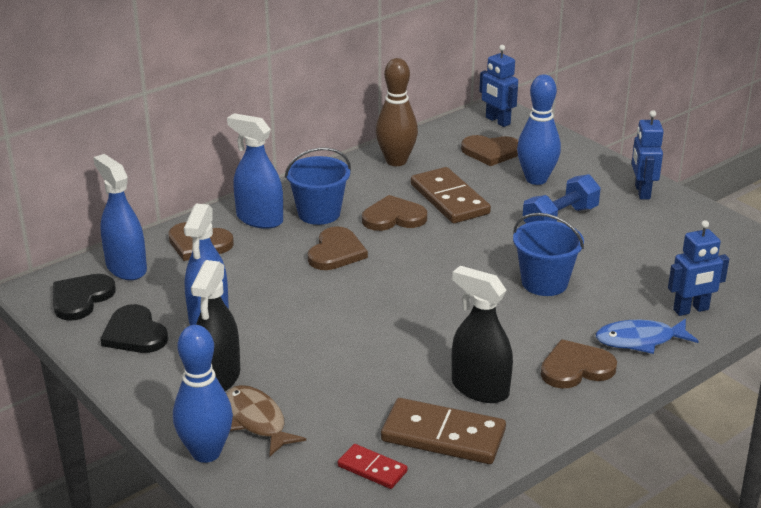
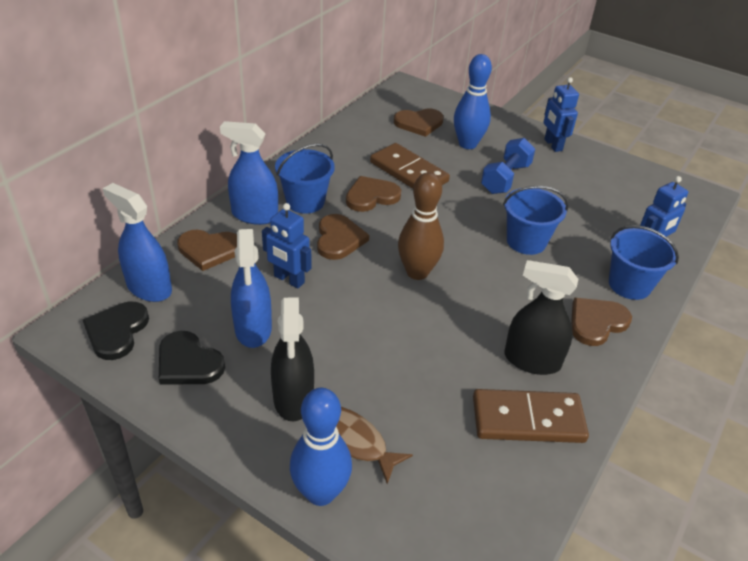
camera: 20 degrees left, 10 degrees up
red domino [338,444,408,489] -> none
brown bowling pin [376,58,418,166] -> brown bowling pin moved to [398,172,444,280]
blue robot [479,45,518,127] -> blue robot moved to [262,203,312,288]
blue fish [596,318,699,354] -> blue bucket [609,225,679,300]

